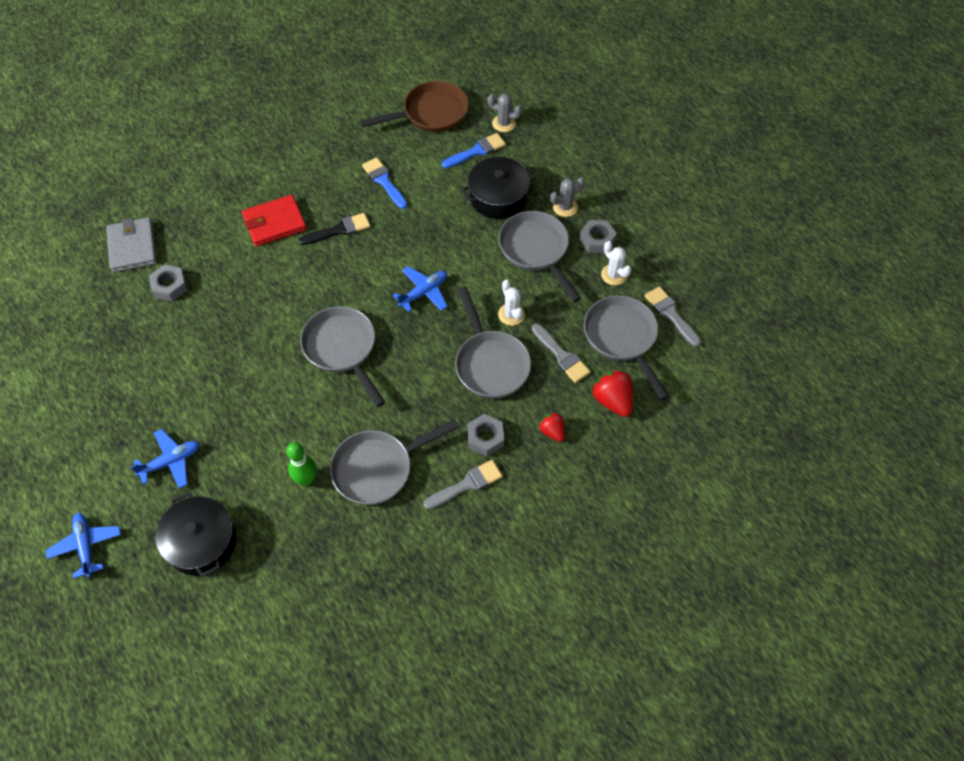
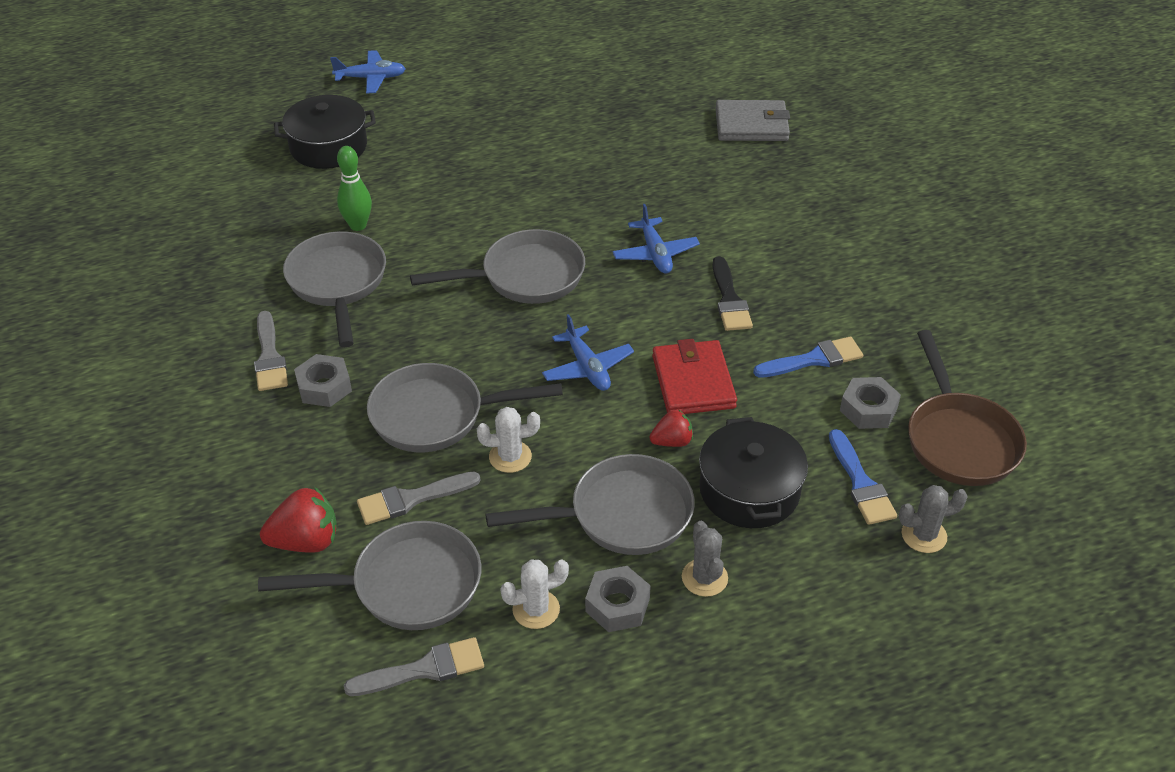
camera: 105 degrees right, 15 degrees down
blue plane [130,429,200,488] -> blue plane moved to [613,204,700,274]
grey nut [149,265,188,301] -> grey nut moved to [840,377,901,429]
red wallet [242,195,307,247] -> red wallet moved to [652,339,737,414]
grey cactus [488,94,522,132] -> grey cactus turned 45 degrees clockwise [899,485,968,553]
red strawberry [539,412,565,442] -> red strawberry moved to [649,409,693,447]

